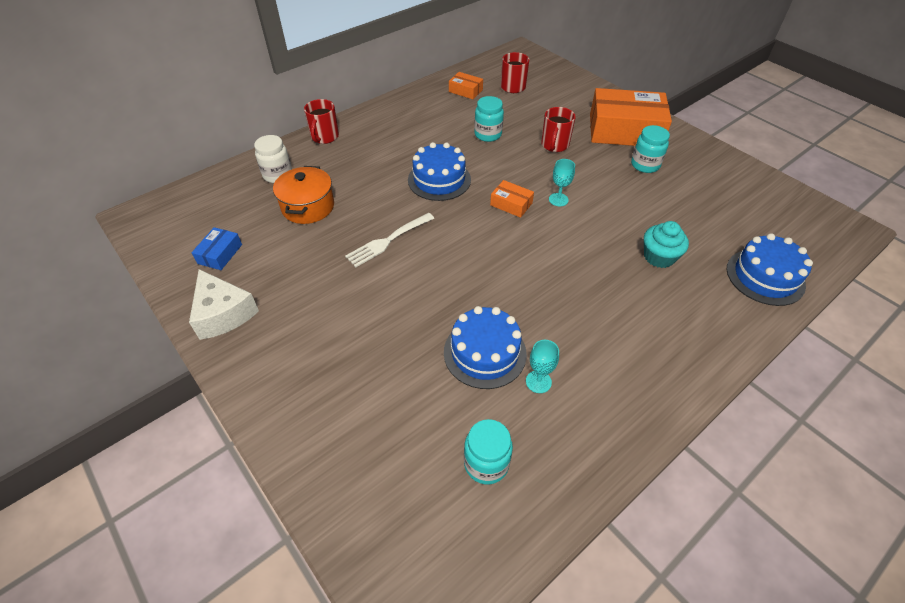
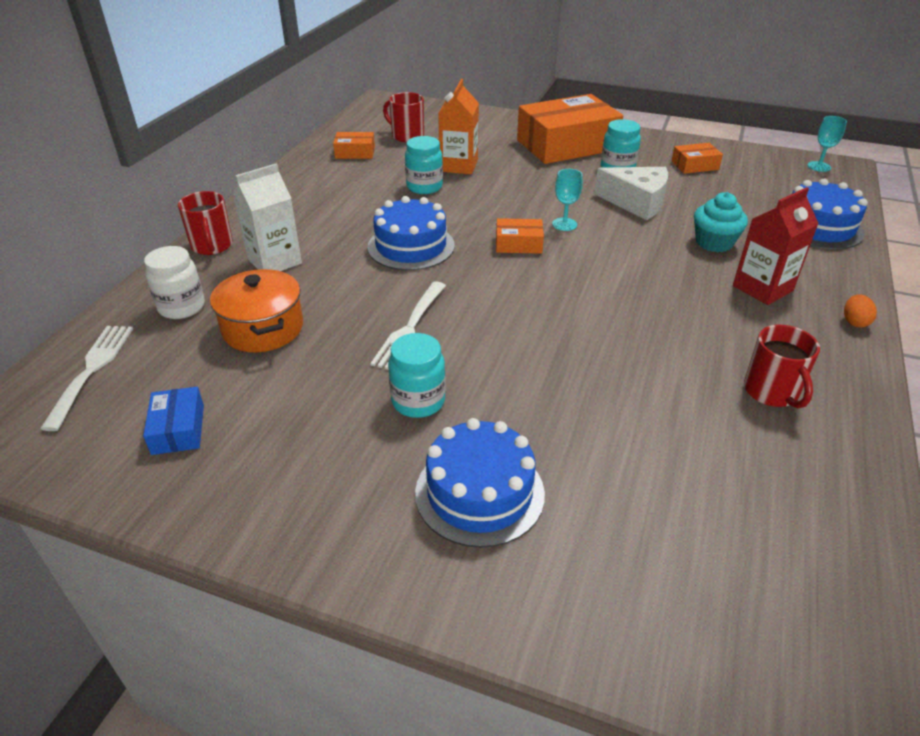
camera: 30 degrees left, 10 degrees down
white cheese [189,269,259,340] -> white cheese moved to [594,167,668,220]
blue cake [444,306,527,389] -> blue cake moved to [415,418,545,548]
turquoise jar [464,419,513,484] -> turquoise jar moved to [388,333,446,418]
turquoise goblet [526,340,559,393] -> turquoise goblet moved to [808,116,847,172]
red mug [541,107,576,152] -> red mug moved to [744,325,820,409]
none -> white fork [40,326,133,431]
none -> white carton [233,163,302,271]
none -> orange carton [438,79,479,174]
none -> orange box [671,143,723,174]
none -> red carton [733,187,819,305]
none -> orange egg [844,294,877,327]

